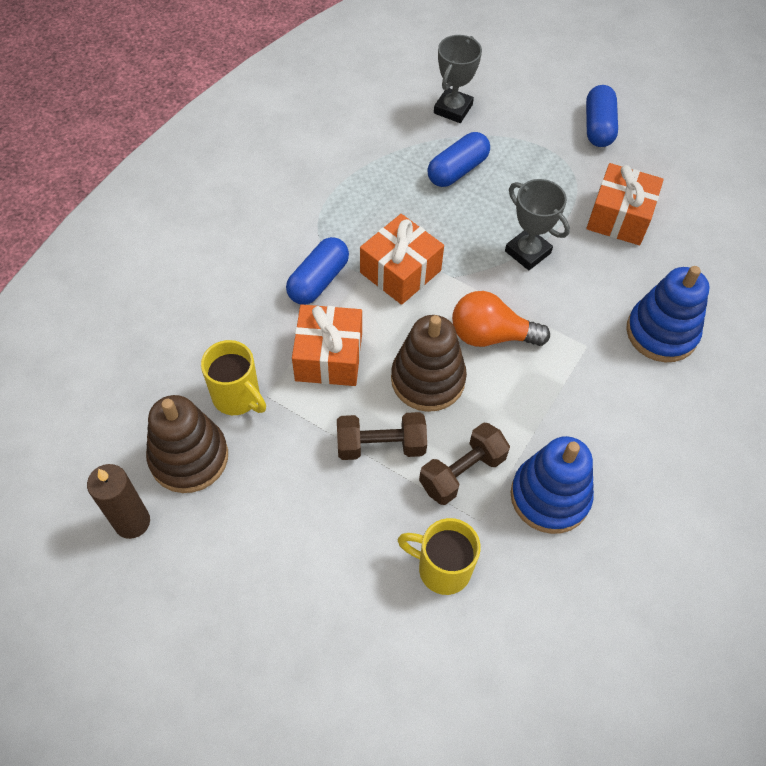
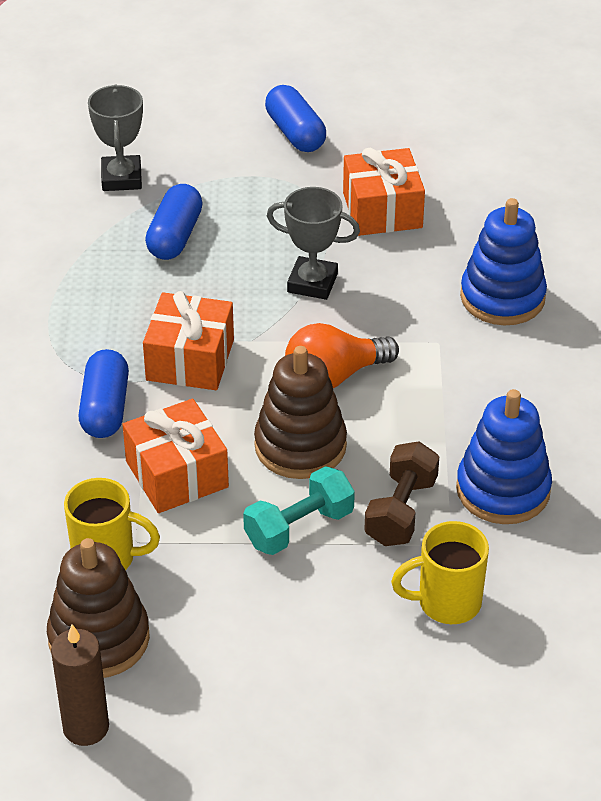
camera: 30 degrees left, 15 degrees down
brown dumbbell [337,412,427,460] -> turquoise dumbbell [243,466,355,555]

